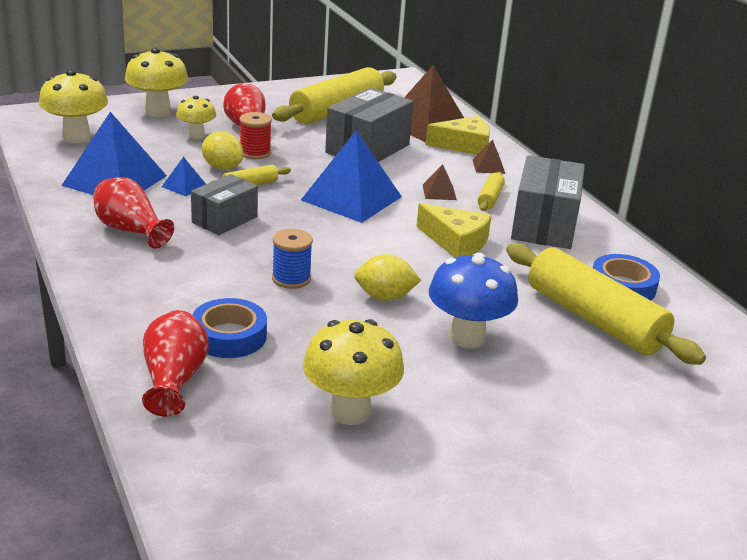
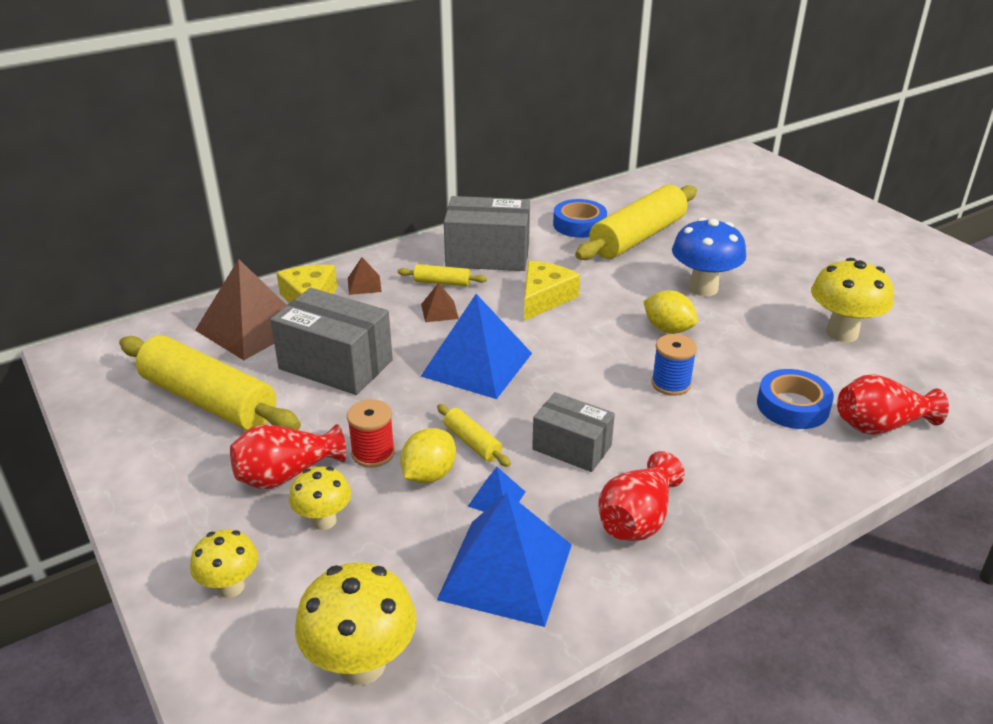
camera: 95 degrees left, 5 degrees up
yellow mushroom [125,48,188,117] -> yellow mushroom [190,529,259,598], size x0.61
yellow lemon [354,254,421,301] -> yellow lemon turned 45 degrees counterclockwise [643,291,698,334]

